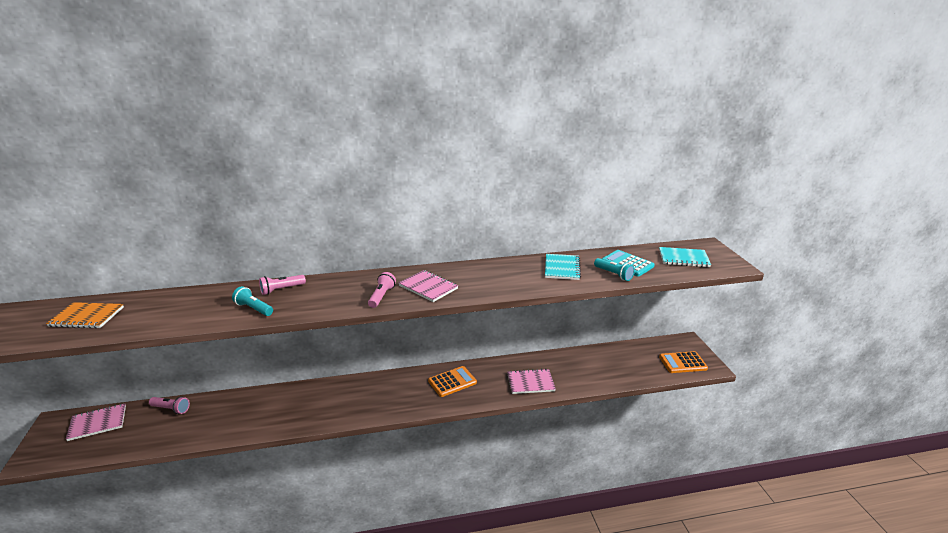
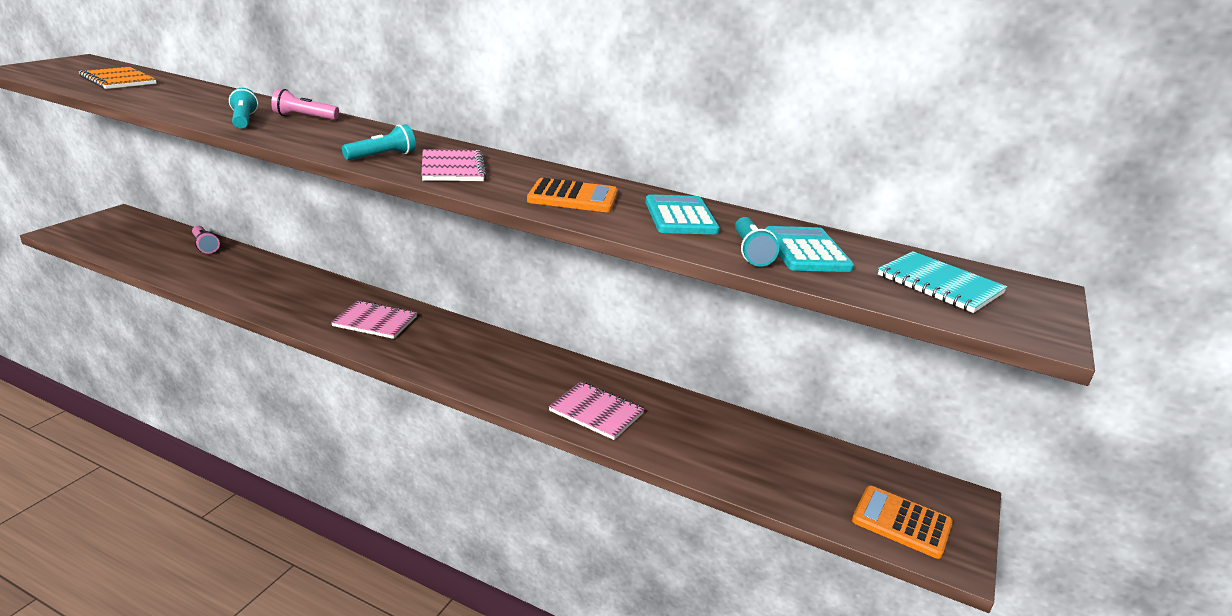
camera: 35 degrees right, 0 degrees up
pink notebook [66,404,126,441] -> pink notebook moved to [331,300,417,339]
pink flashlight [368,272,396,308] -> turquoise flashlight [342,124,416,160]
orange calculator [428,366,477,397] -> orange calculator moved to [527,178,618,212]
turquoise notebook [545,254,581,280] -> turquoise calculator [645,194,720,234]

